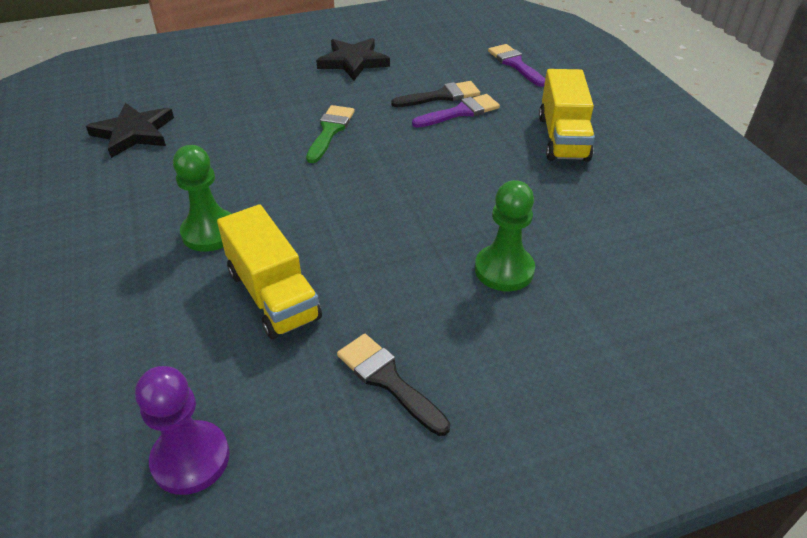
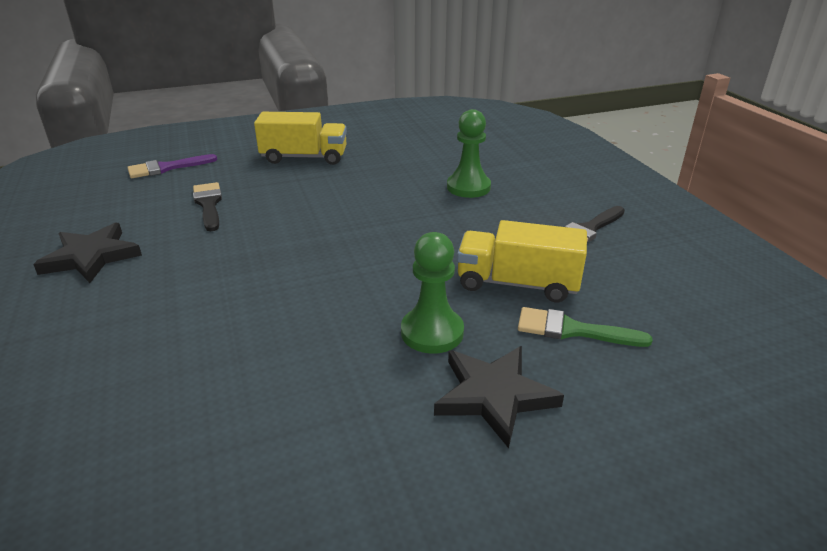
camera: 90 degrees left, 10 degrees down
black star [86,102,174,158] -> black star moved to [434,346,564,448]
purple pawn [135,366,230,495] -> none
yellow truck [217,204,322,339] -> yellow truck turned 135 degrees counterclockwise [457,220,587,302]
green brush [306,105,355,163] -> green brush moved to [518,307,653,347]
purple brush [412,94,500,128] -> none

